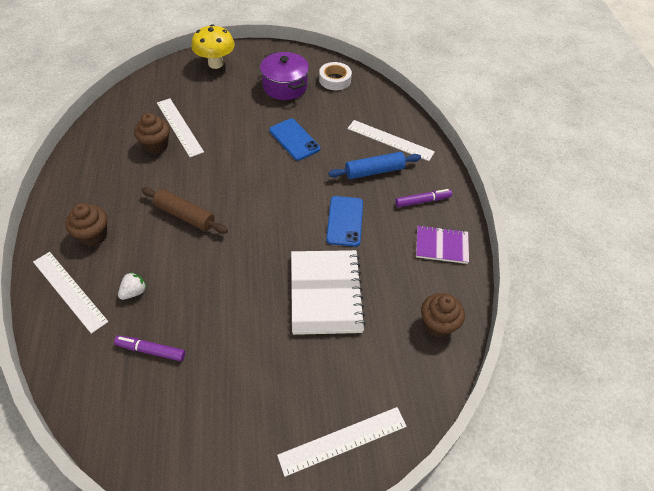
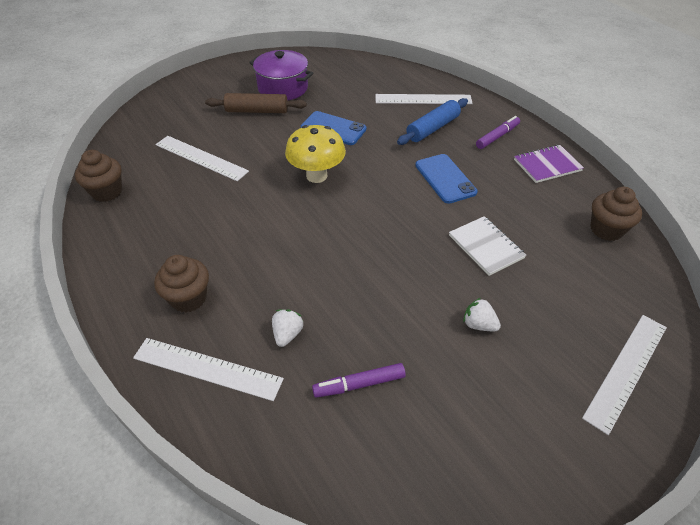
camera: 25 degrees left, 5 degrees down
brown cupcake [134,113,170,154] -> brown cupcake moved to [75,150,122,202]
brown rolling pin [142,187,228,234] -> brown rolling pin moved to [205,93,307,113]
yellow mushroom [191,24,235,69] -> yellow mushroom moved to [285,125,346,183]
white notebook [291,250,366,335] -> white notebook [449,216,526,276], size x0.59
white tape [319,62,352,90] -> none
none -> white strawberry [463,298,501,331]

